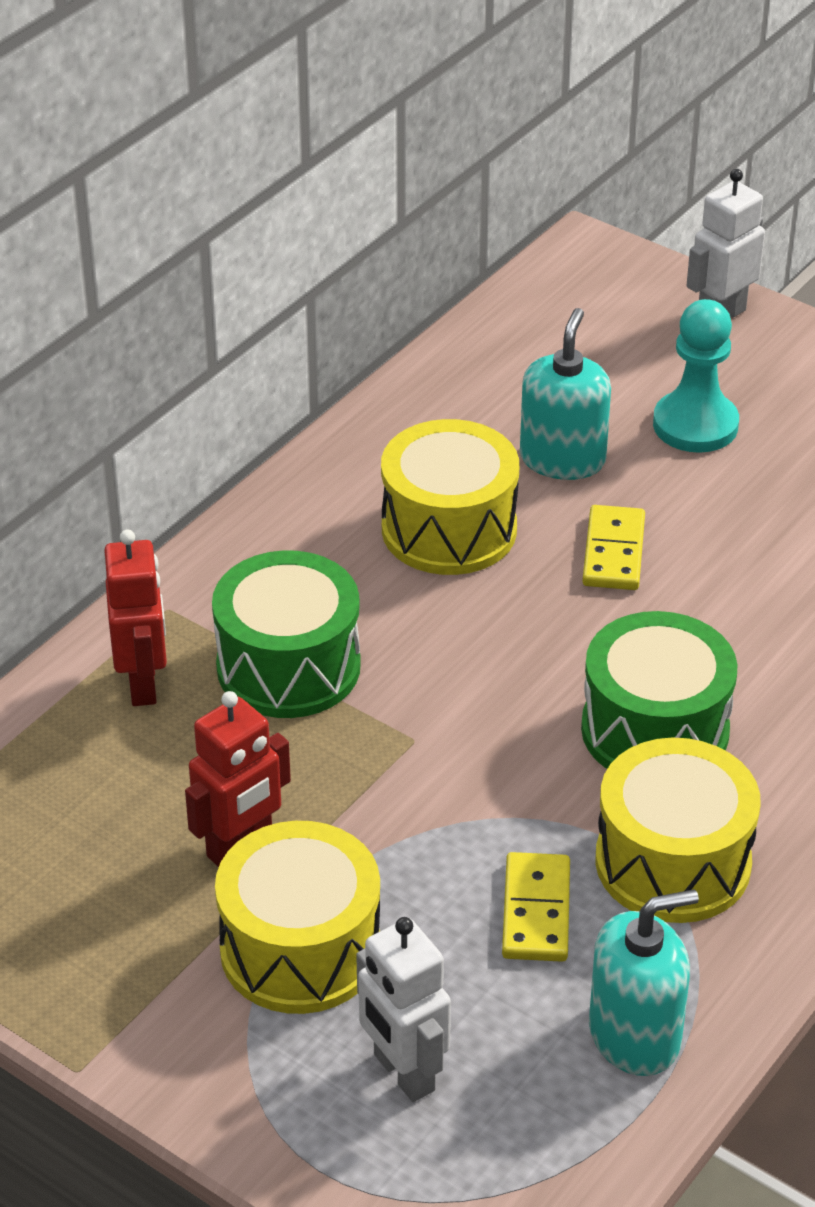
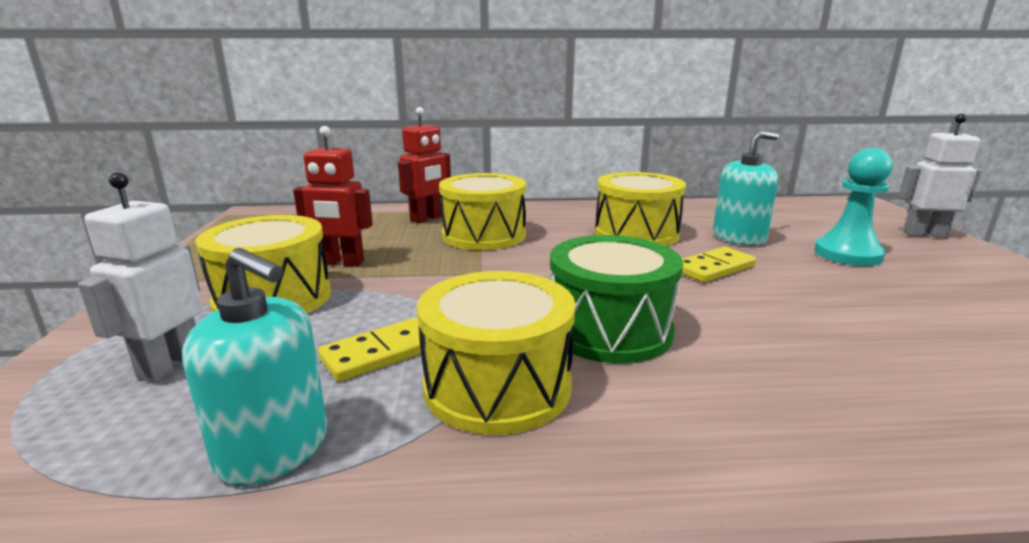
camera: 50 degrees right, 20 degrees down
green drum [212,550,361,718] -> yellow drum [439,173,526,250]

